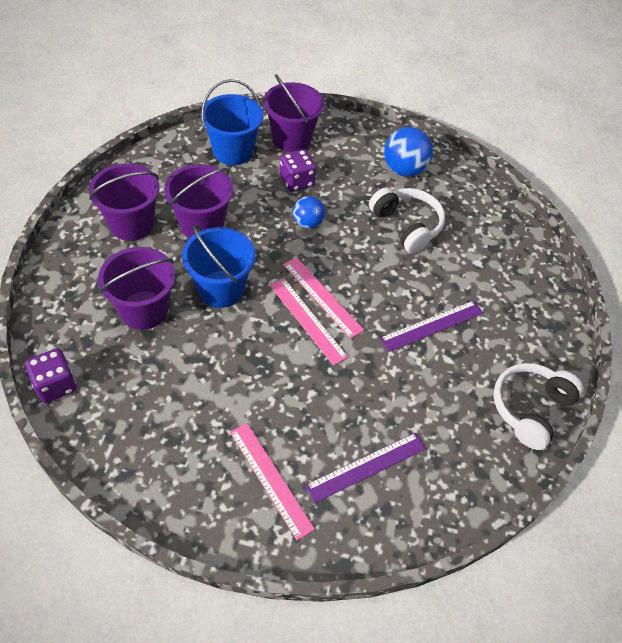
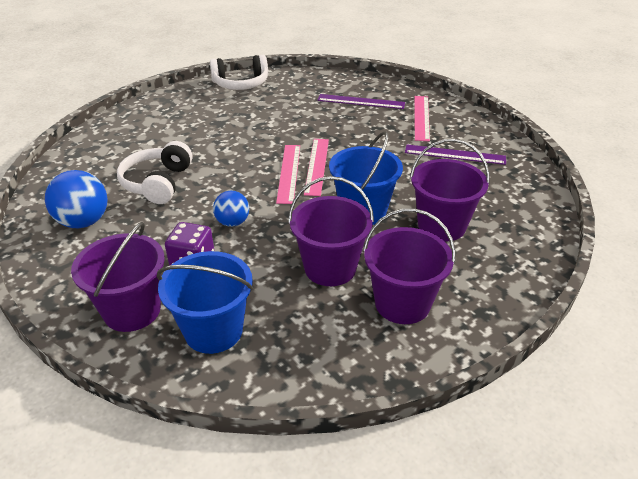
camera: 135 degrees left, 15 degrees down
purple dice [25,348,77,403] -> none
purple ruler [380,300,483,352] -> purple ruler moved to [405,144,506,165]

